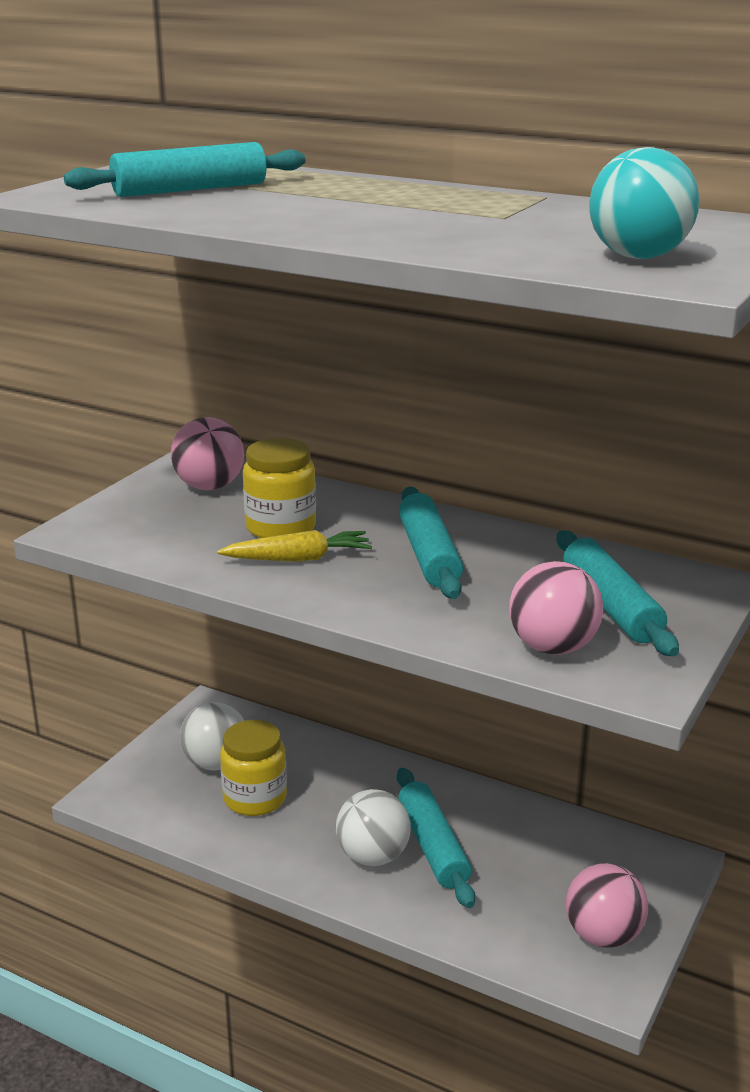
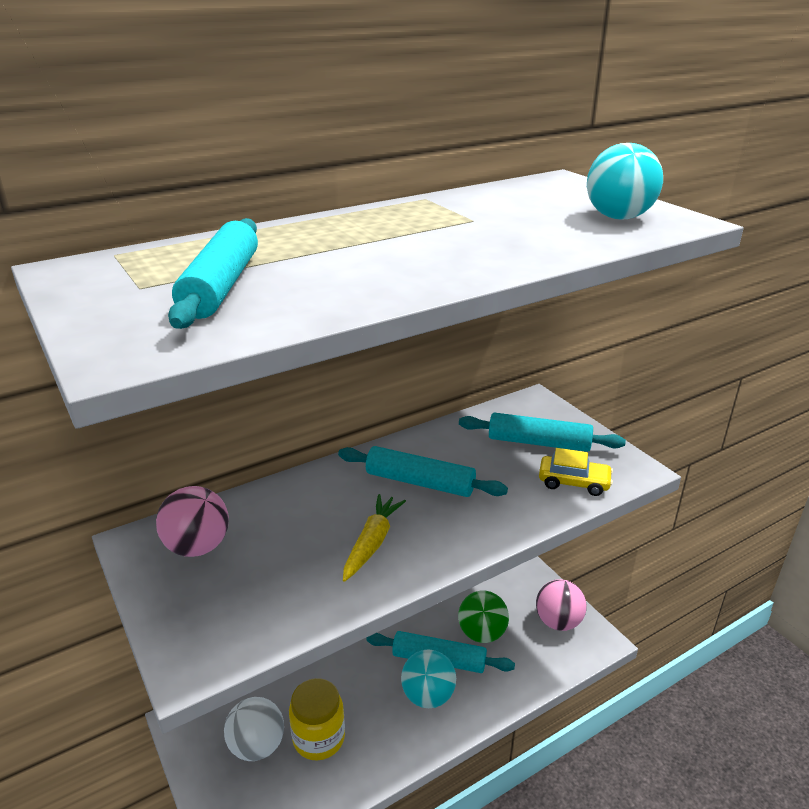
camera: 60 degrees left, 5 degrees up
yellow jar [243,438,316,538] -> none
white ball [336,789,411,866] -> turquoise ball [401,649,456,708]
pink ball [509,561,603,655] -> yellow car [539,448,613,496]
none -> green ball [458,591,509,643]

